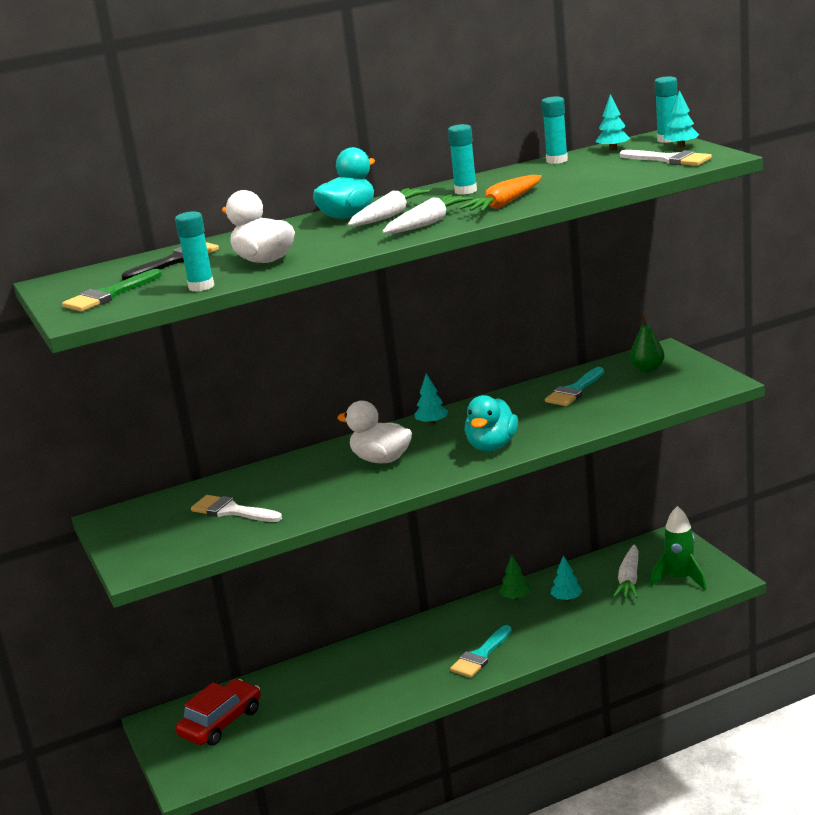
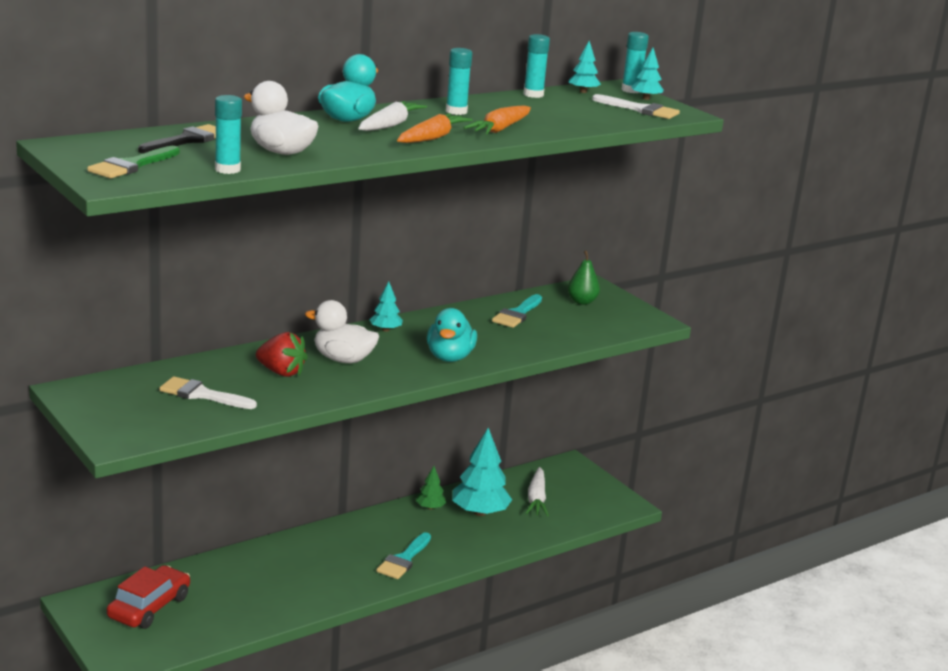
camera: 15 degrees left, 0 degrees up
white carrot [382,195,473,234] -> orange carrot [397,113,473,143]
turquoise tree [551,555,582,601] -> turquoise tree [452,428,512,516], size x1.98
green rocket [650,506,706,590] -> none
none -> red strawberry [256,332,308,377]

